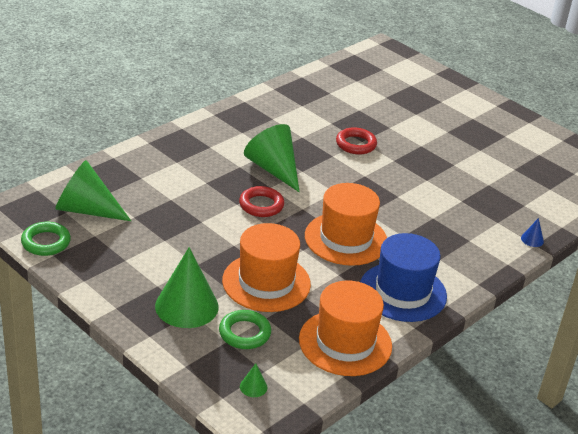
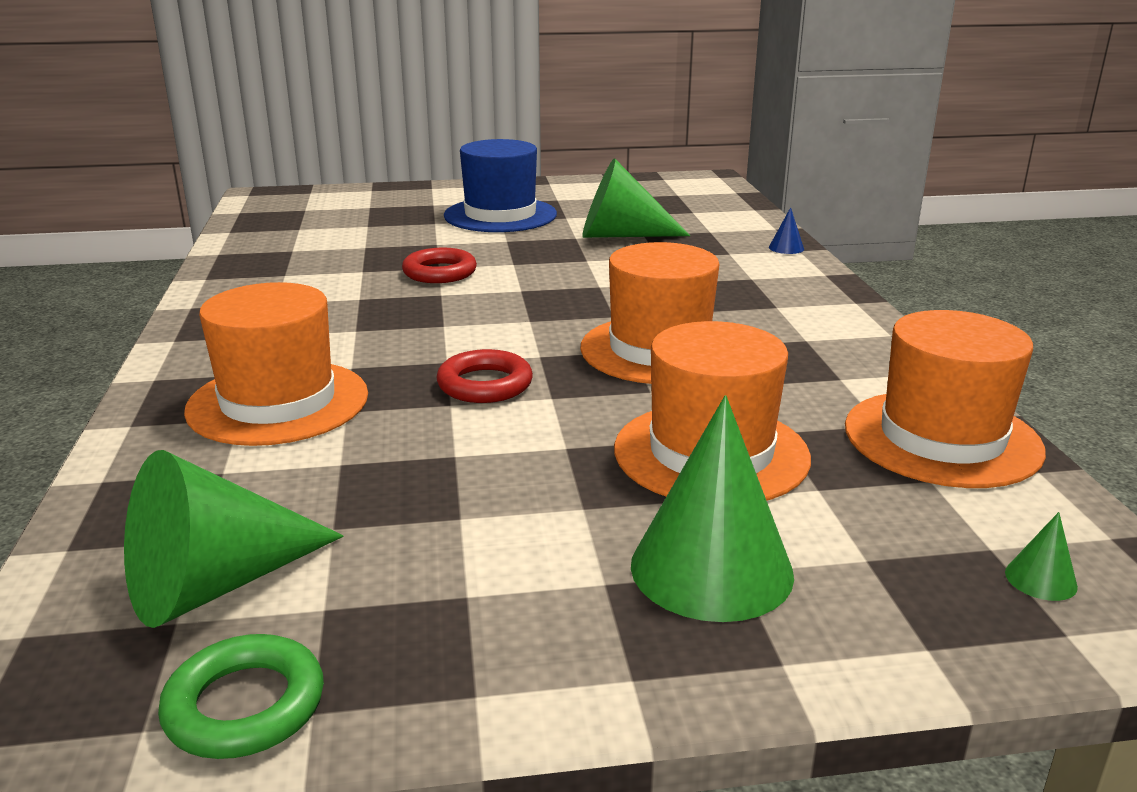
camera: 50 degrees left, 10 degrees down
green ring [219,310,271,349] -> none
green cone [244,124,300,192] -> green cone moved to [582,158,690,238]
blue hat [360,233,447,322] -> blue hat moved to [444,139,557,232]
none -> orange hat [184,282,368,446]

